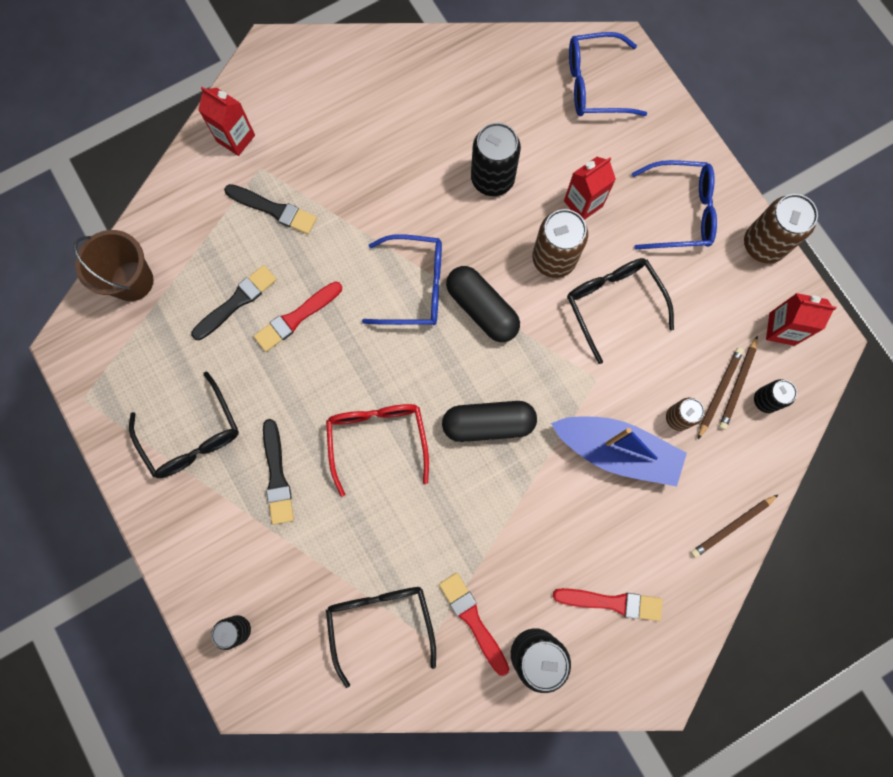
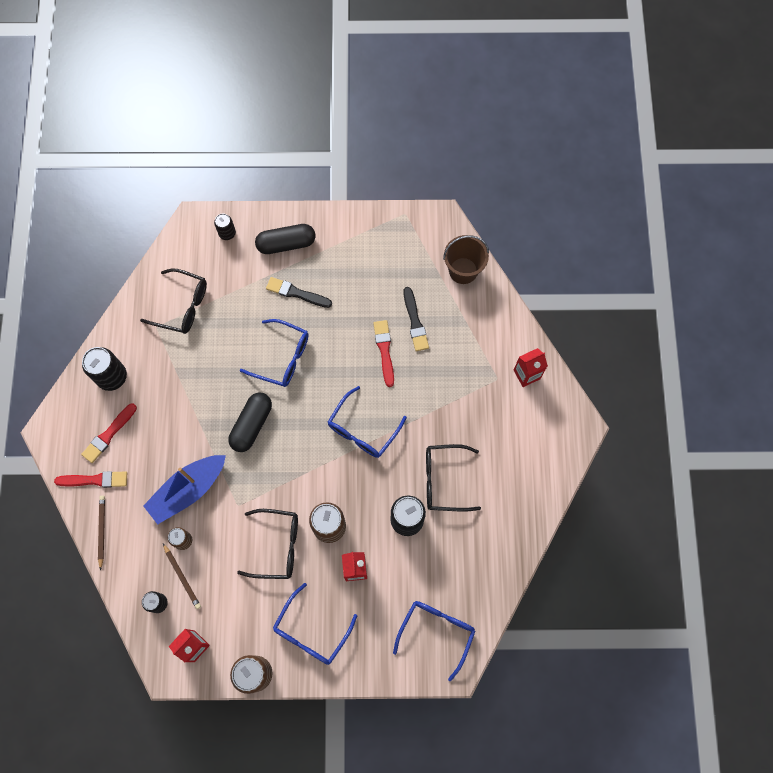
camera: 120 degrees right, 5 degrees down
black glasses [129,372,239,478] -> black glasses moved to [426,444,481,512]
black brush [224,184,317,234] -> none
red glasses [326,404,429,497] -> blue glasses [240,319,309,387]
red brush [439,573,509,676] -> red brush moved to [54,471,127,488]
black capsule [446,266,520,342] -> black capsule moved to [255,224,315,254]
brown pencil [719,336,758,430] -> none

